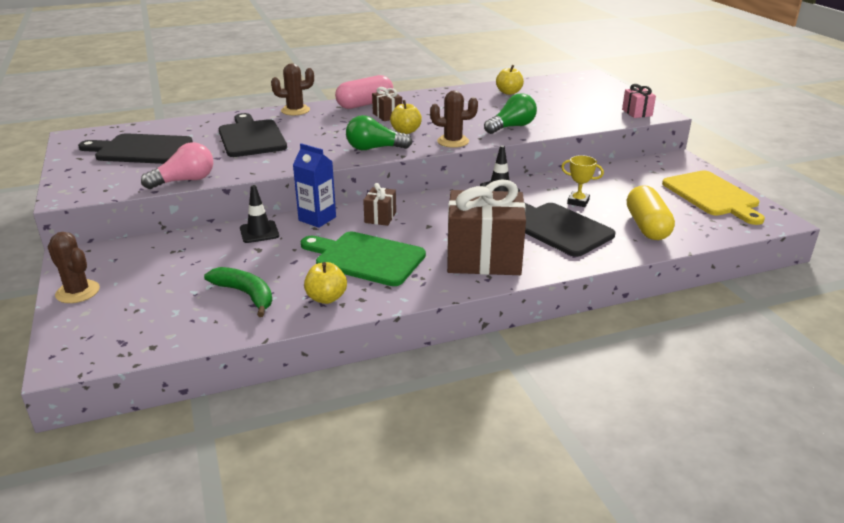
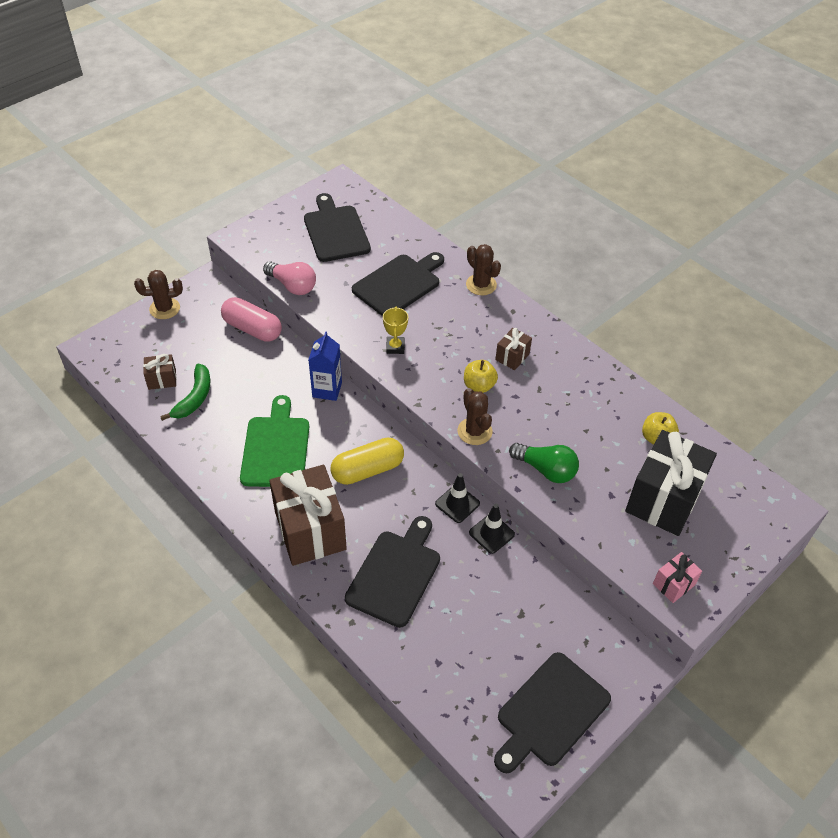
camera: 65 degrees right, 20 degrees up
brown cactus [48,232,100,303] -> brown cactus turned 60 degrees clockwise [134,270,183,319]
black traffic cone [240,185,279,243] -> black traffic cone moved to [469,504,515,554]
yellow apple [304,262,347,304] -> none
pink capsule [335,75,393,109] -> pink capsule moved to [221,297,282,342]
green light bulb [346,115,413,150] -> none
brown gift [363,183,396,226] -> brown gift moved to [143,354,177,390]
yellow trophy [561,155,604,207] -> yellow trophy moved to [383,306,408,354]
yellow capsule [627,185,675,240] -> yellow capsule moved to [330,437,404,485]
yellow cutting board [662,170,765,225] -> black cutting board [494,652,611,773]
none -> black gift [625,430,717,536]

